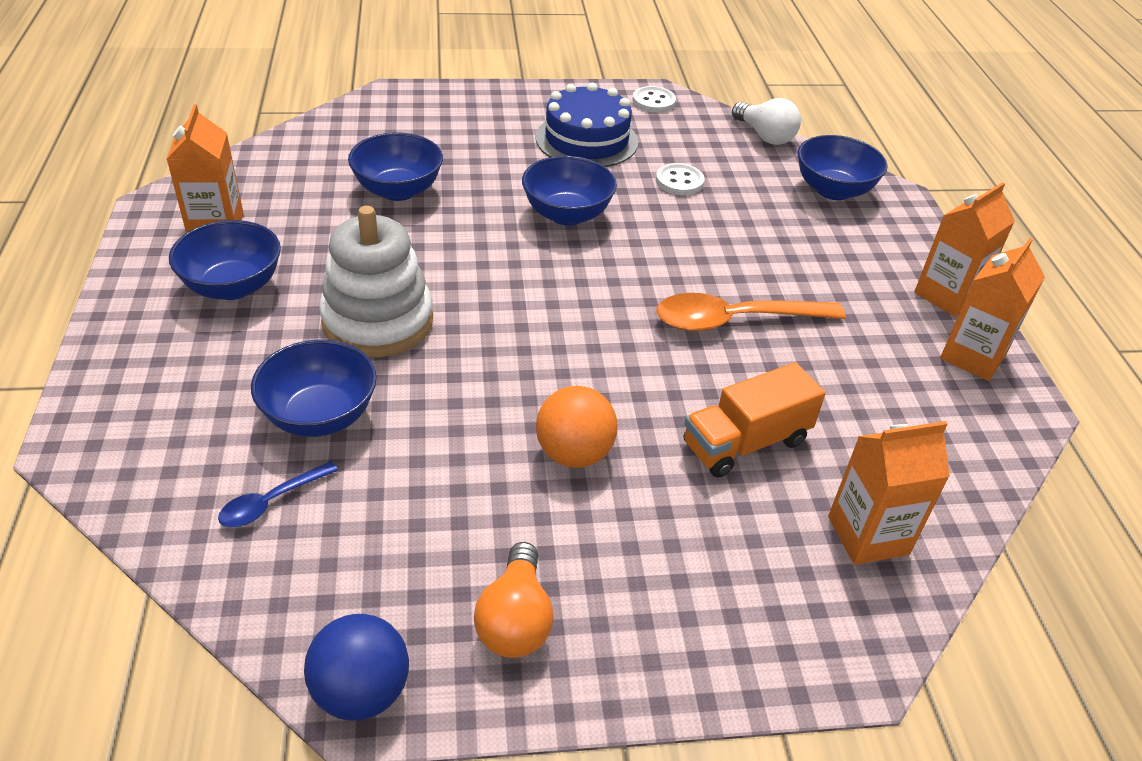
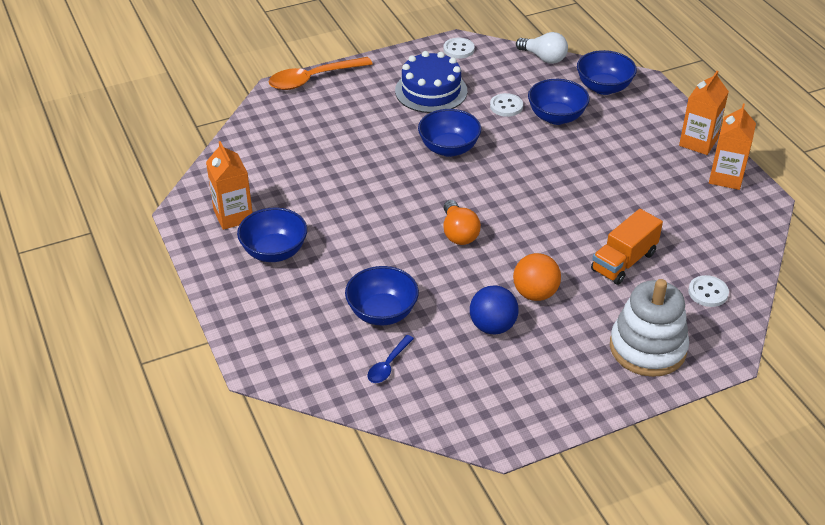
camera: 15 degrees left, 0 degrees up
blue ball [304,614,409,721] -> blue ball moved to [470,285,519,334]
white stacking toy [319,206,433,357] -> white stacking toy moved to [610,279,689,377]
blue bowl [348,133,443,201] -> blue bowl moved to [528,79,590,125]
orange light bulb [474,542,554,658] -> orange light bulb moved to [443,200,481,245]
orange spoon [657,293,846,331] -> orange spoon moved to [269,57,373,90]
orange carton [828,421,950,565] -> white button [688,275,729,307]

